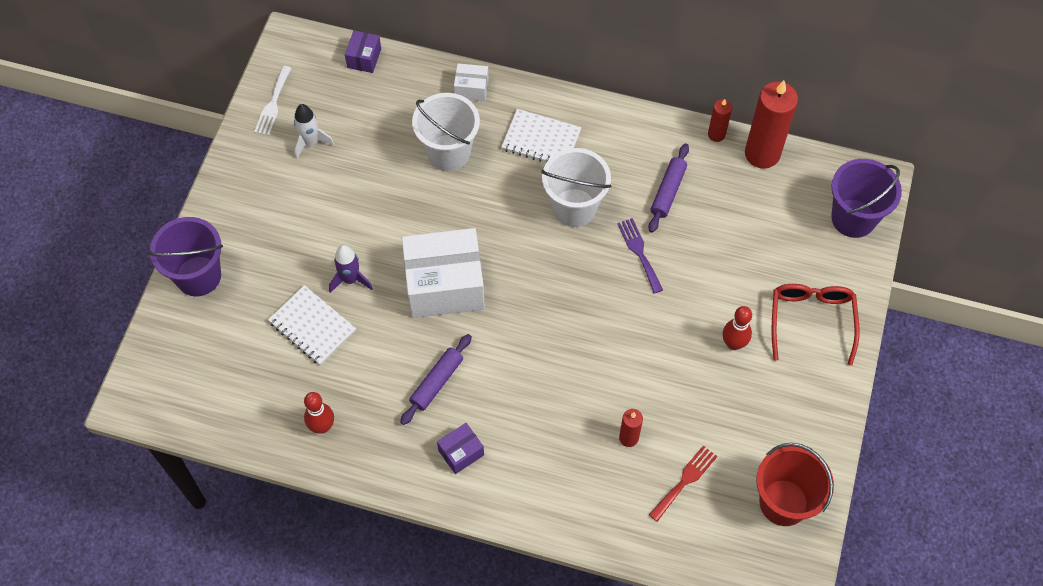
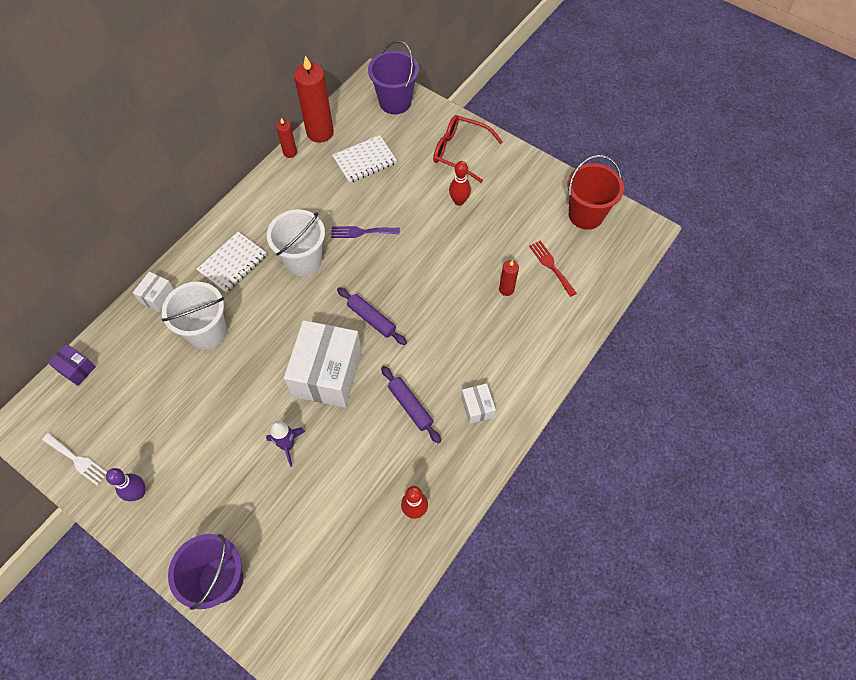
camera: 70 degrees left, 0 degrees up
white notebook [268,285,356,365] -> white notebook moved to [332,135,397,183]
white rocket [294,104,334,159] -> none
purple box [437,423,484,474] -> white box [461,383,496,424]
purple rolling pin [648,143,689,233] -> purple rolling pin moved to [337,287,407,345]
none -> purple bowling pin [106,468,145,501]

